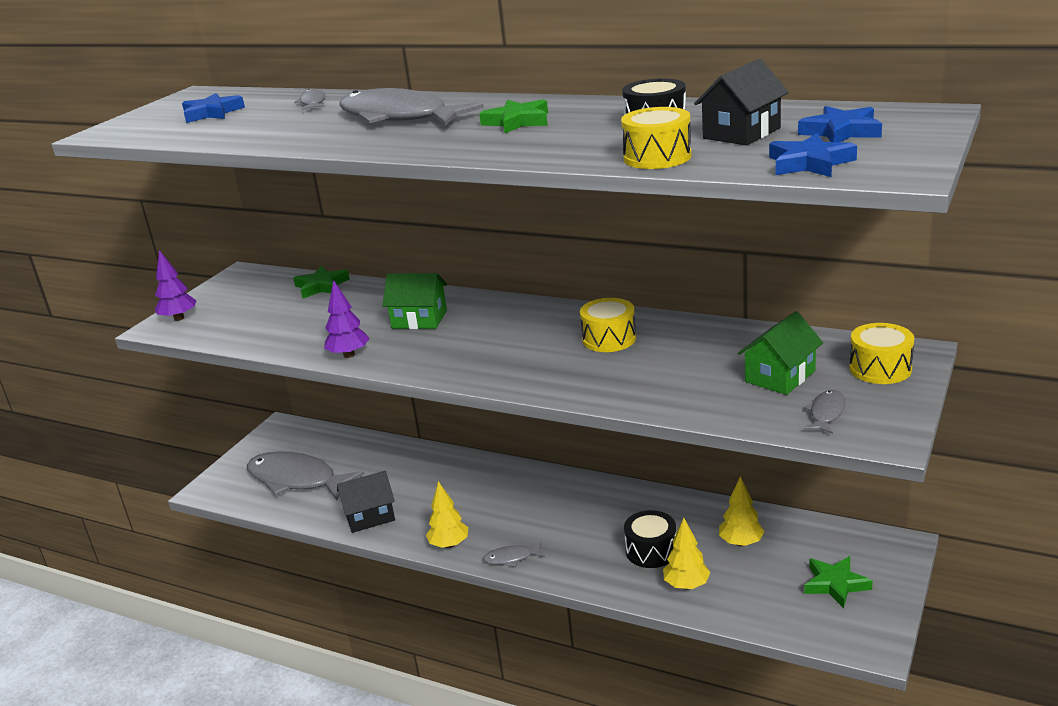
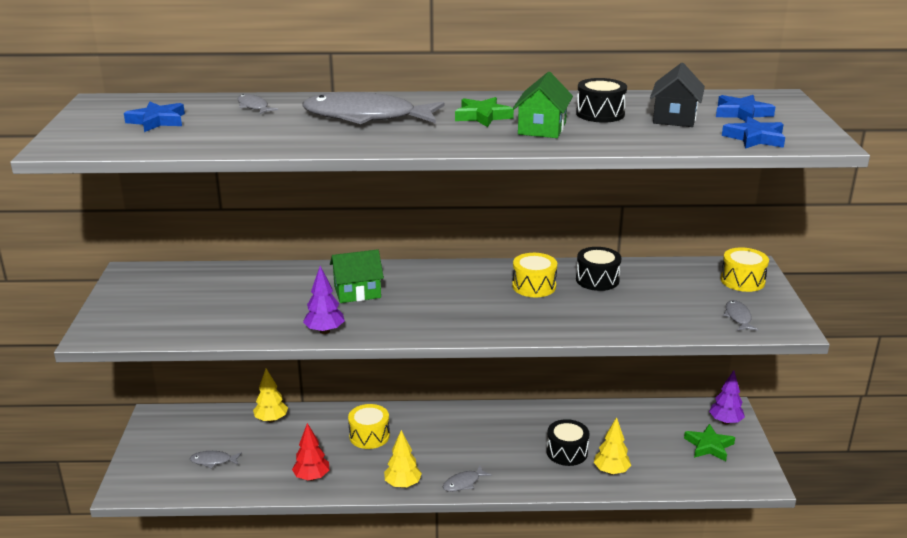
camera: 30 degrees left, 0 degrees up
purple tree [155,250,197,321] -> purple tree moved to [709,370,745,425]
grey fish [247,451,364,501] -> grey fish [190,451,242,469], size x0.42
green star [293,266,350,299] -> none
black house [337,471,395,533] -> red tree [292,423,329,481]
yellow drum [621,107,692,169] -> yellow drum moved to [348,404,390,449]
yellow tree [719,476,764,547] -> yellow tree moved to [253,369,288,423]
green house [738,311,823,395] -> green house moved to [513,72,573,138]
none -> black drum [576,247,621,291]

